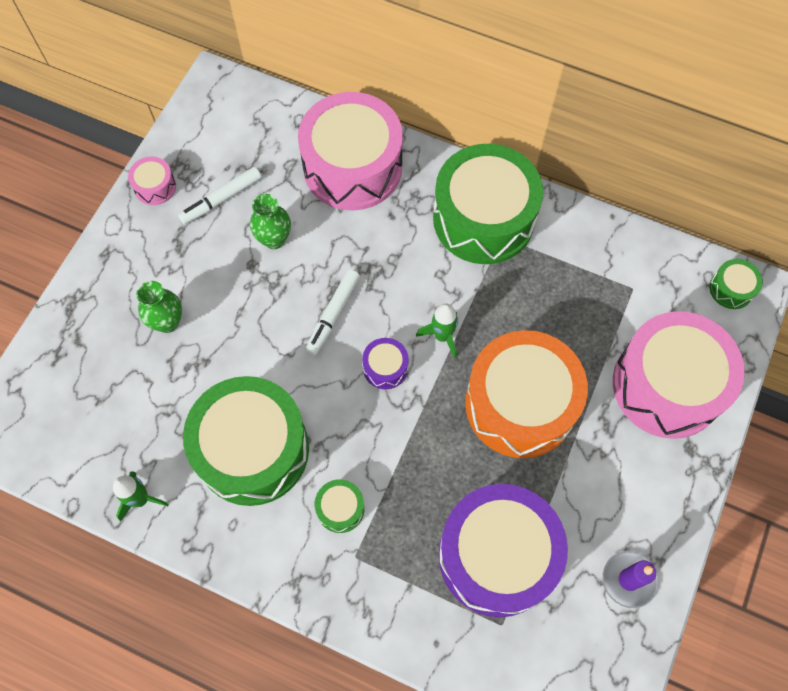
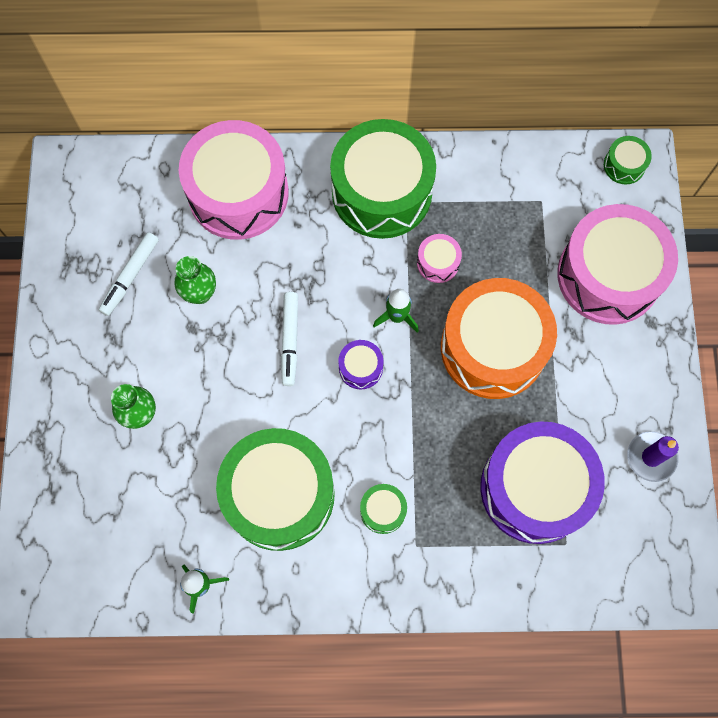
camera: 25 degrees left, 5 degrees up
pink drum [128,156,176,205] -> pink drum moved to [417,234,462,283]

